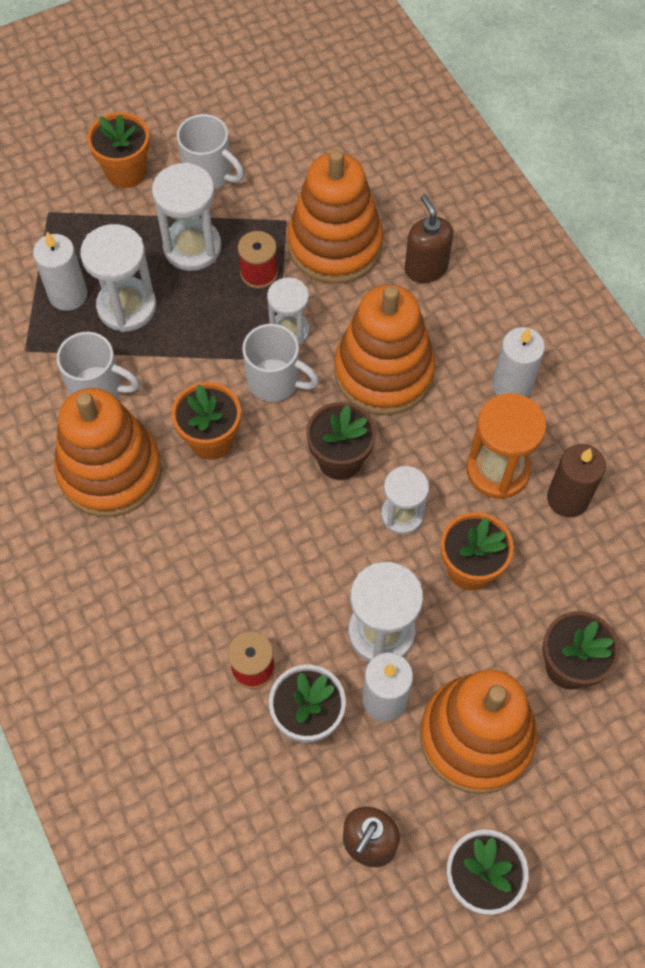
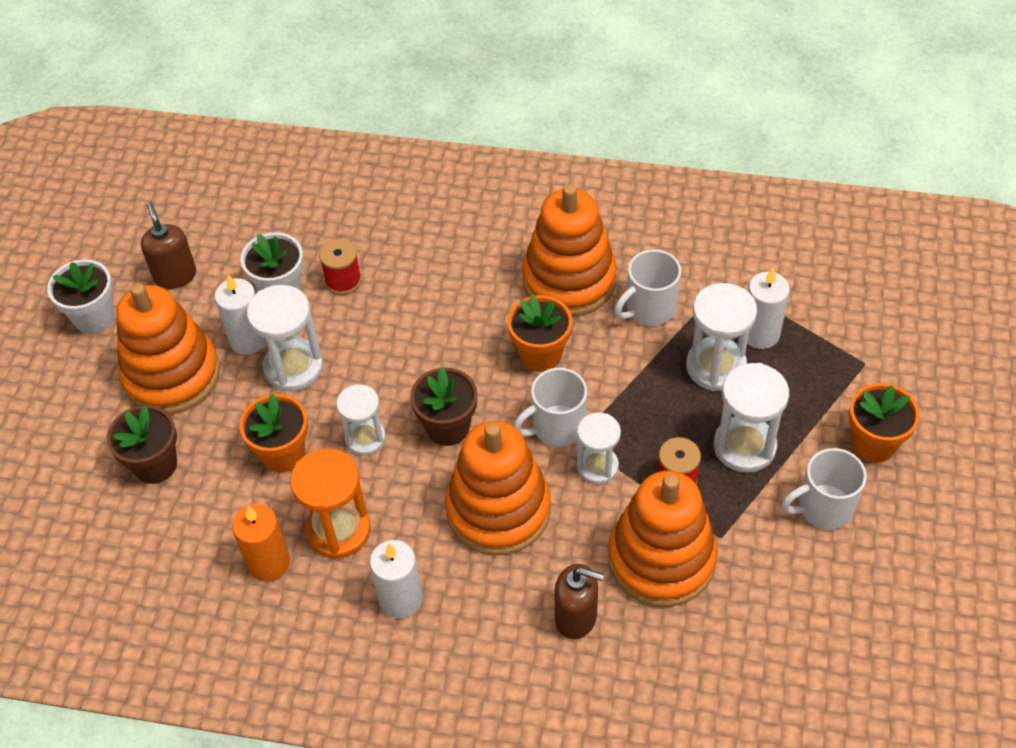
camera: 130 degrees right, 10 degrees down
brown candle [547,444,606,517] -> orange candle [232,504,290,582]

